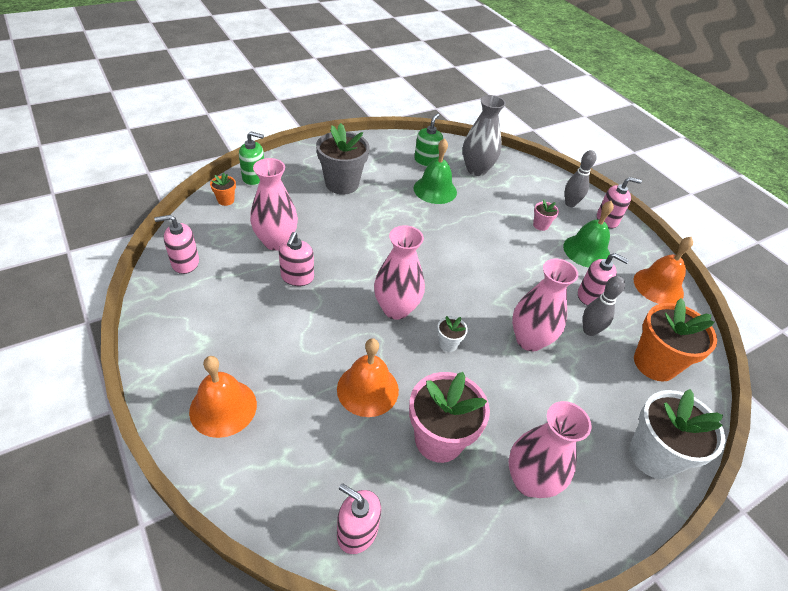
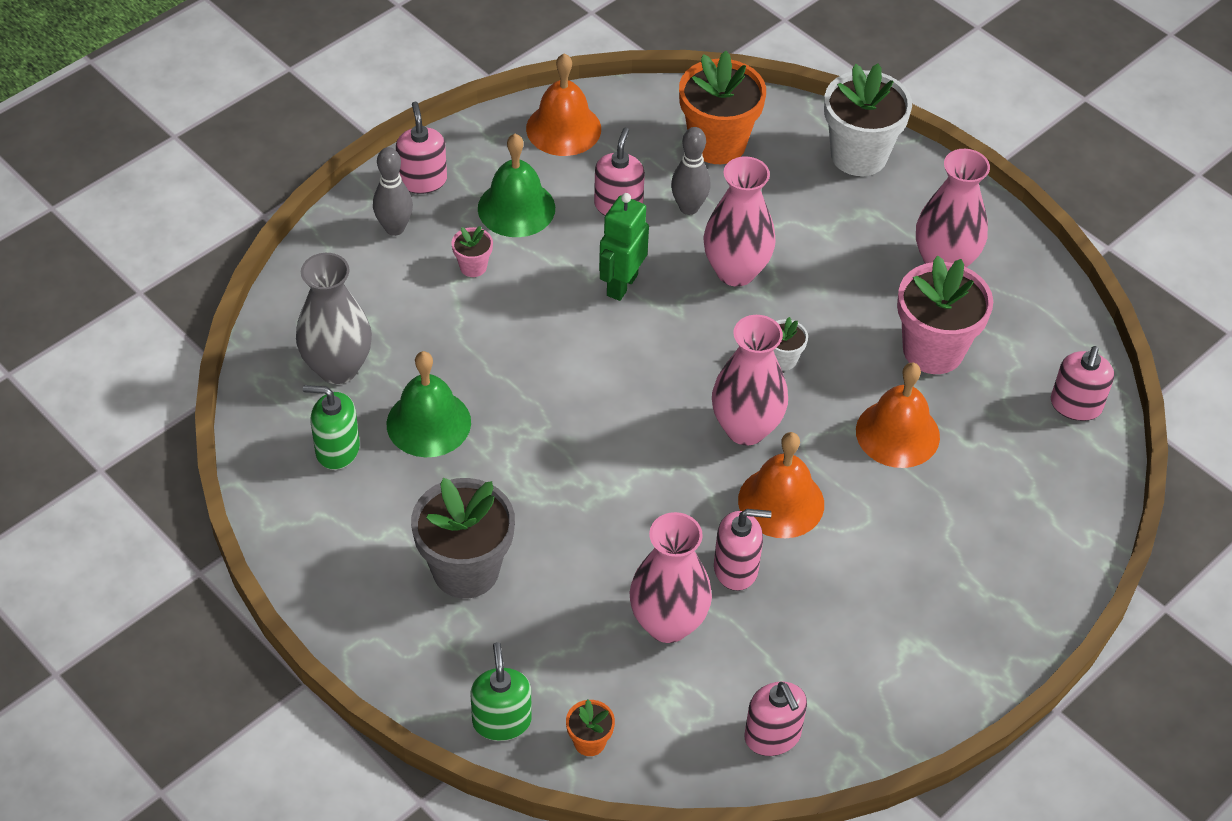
camera: 100 degrees left, 5 degrees up
orange bell [189,356,257,438] -> orange bell moved to [738,432,824,538]
none -> green robot [599,193,649,301]

